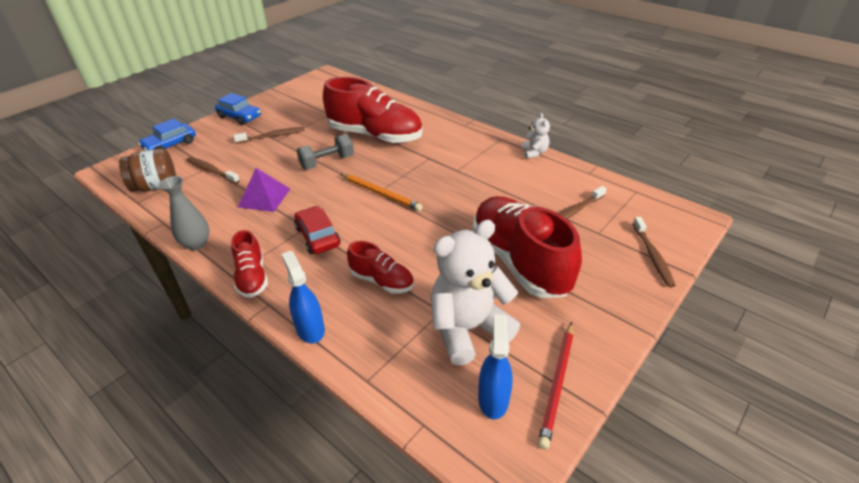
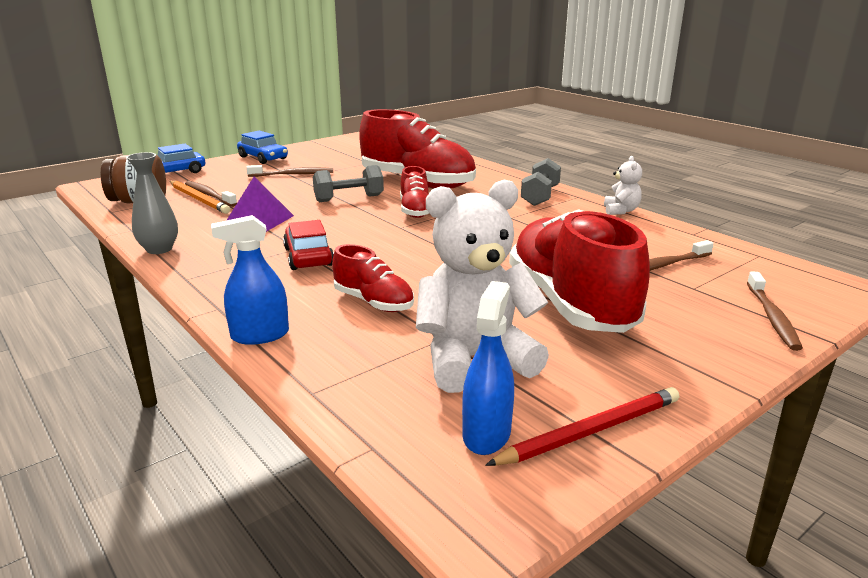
camera: 10 degrees right, 15 degrees down
red shoe [231,230,268,298] -> red shoe moved to [400,166,429,218]
blue spray bottle [282,251,325,343] -> blue spray bottle turned 90 degrees counterclockwise [211,215,289,345]
orange pencil [340,173,423,211] -> orange pencil moved to [170,181,230,214]
red pencil [538,322,573,450] -> red pencil turned 150 degrees counterclockwise [485,387,679,466]
none -> grey dumbbell [521,158,561,206]

